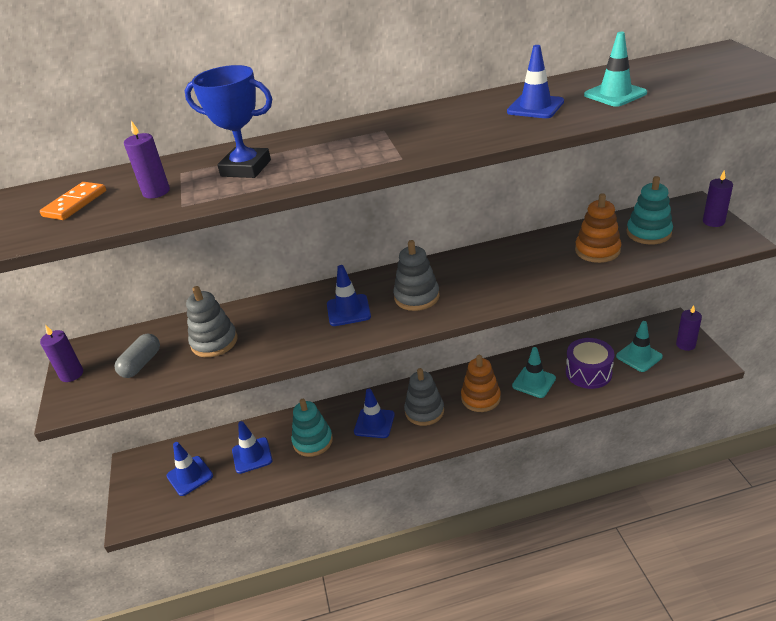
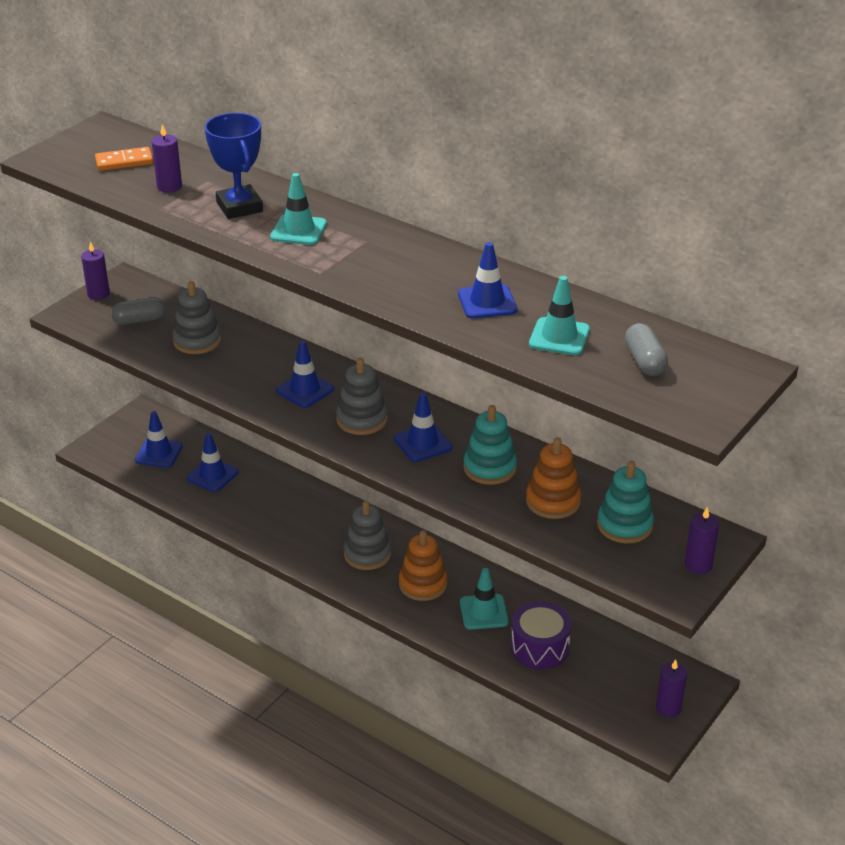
camera: 45 degrees right, 0 degrees up
turquoise stacking toy [292,399,333,457] -> turquoise stacking toy moved to [463,405,517,485]
blue traffic cone [354,389,395,438] -> blue traffic cone moved to [394,393,452,462]
turquoise traffic cone [616,321,663,372] -> turquoise traffic cone moved to [270,173,327,245]
none -> grey capsule [625,323,668,376]

